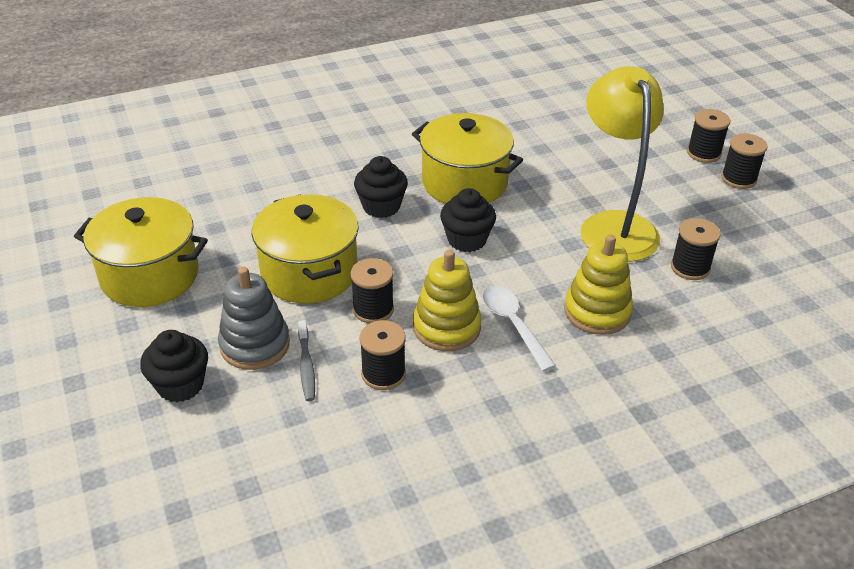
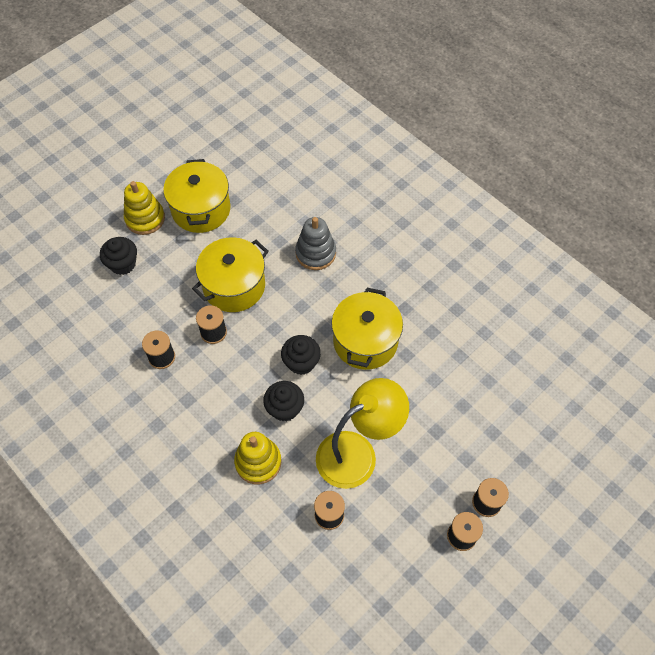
camera: 70 degrees right, 20 degrees up
grey stacking toy [218,267,290,370] -> grey stacking toy moved to [295,217,336,270]
grey toothbrush [298,320,315,401] -> none
black cupcake [354,156,408,218] -> black cupcake moved to [263,381,304,422]
yellow stacking toy [413,250,482,351] -> yellow stacking toy moved to [124,181,165,235]
white spoon [482,286,556,371] -> none

